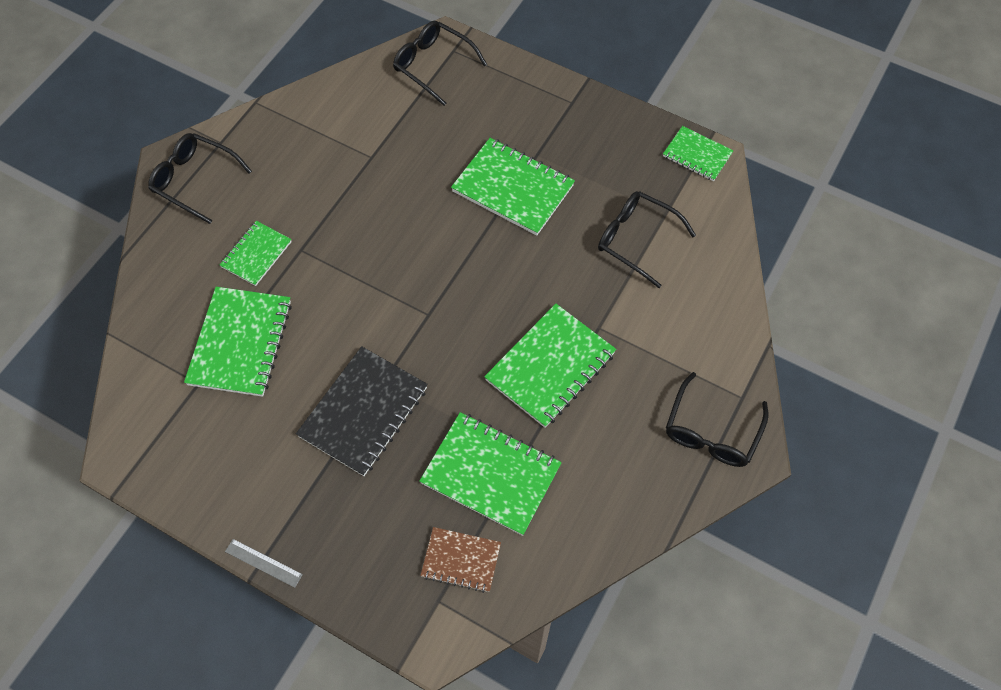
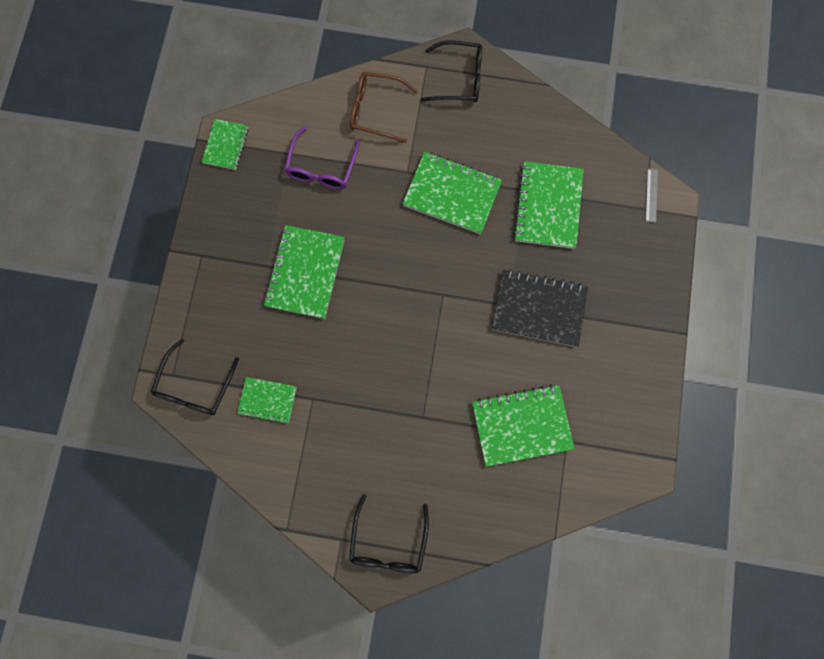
camera: 110 degrees left, 15 degrees up
green notebook [220,221,292,286] -> green notebook moved to [237,377,297,424]
grey ruler [225,539,303,588] -> grey ruler moved to [646,169,658,223]
brown notebook [420,527,501,593] -> none
black glasses [598,191,696,288] -> purple glasses [284,126,360,189]
none -> brown glasses [350,72,418,143]

